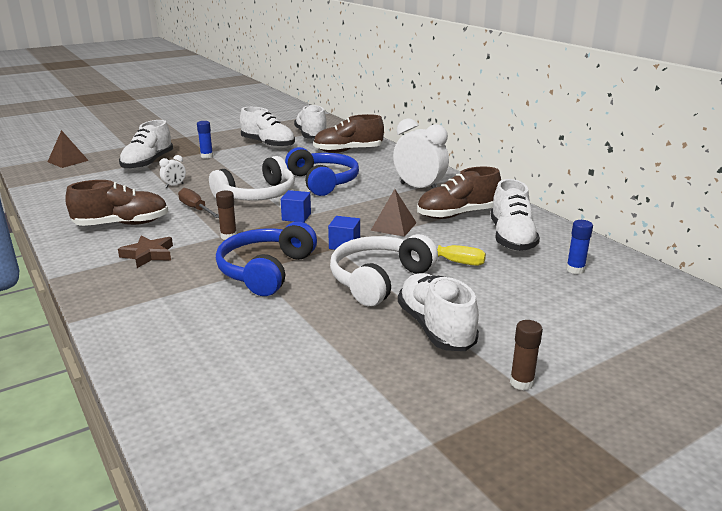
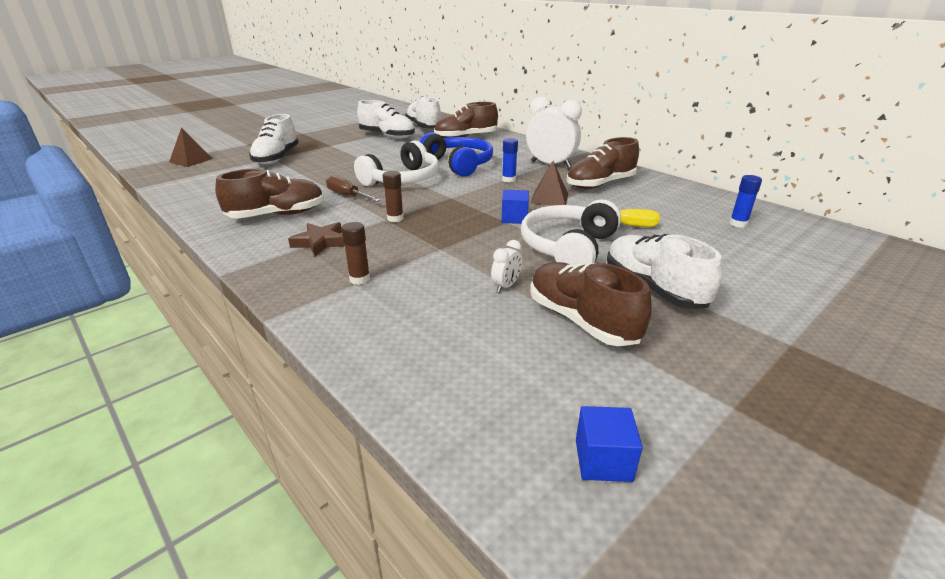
camera: 10 degrees left, 5 degrees up
white clock [159,155,186,188] -> white clock moved to [491,240,522,292]
blue glue stick [197,121,213,159] -> blue glue stick moved to [502,138,518,183]
blue headphones [216,222,317,296] -> none
blue cube [281,190,311,222] -> blue cube moved to [576,406,643,482]
white shoe [491,179,540,251] -> none
brown glue stick [510,320,543,391] -> brown glue stick moved to [341,222,370,285]
none -> brown shoe [530,262,652,346]

